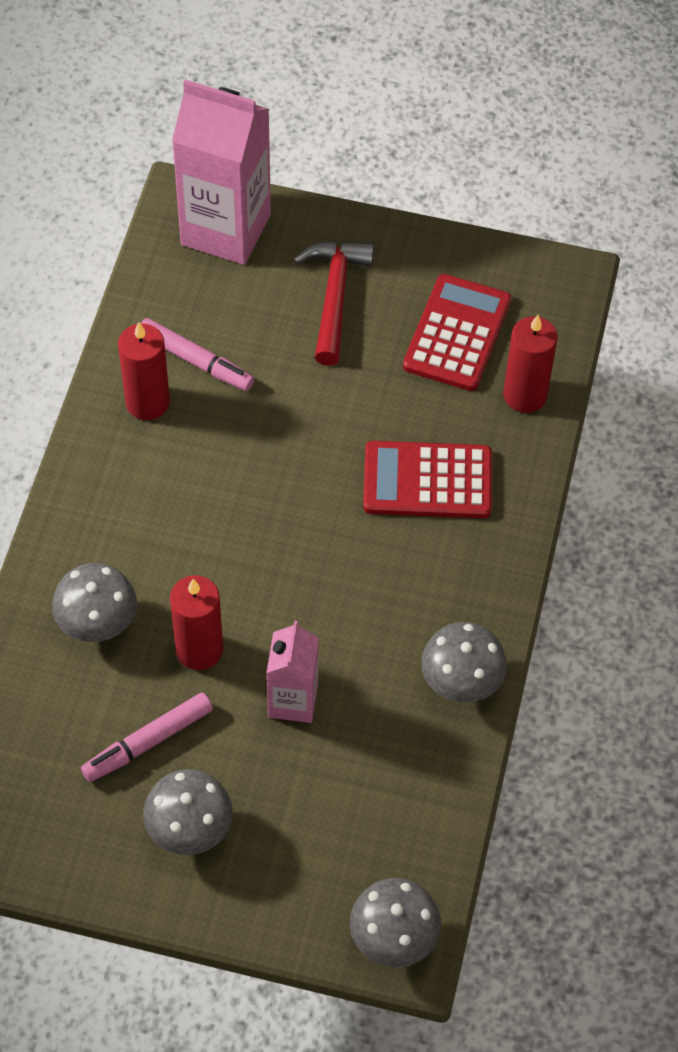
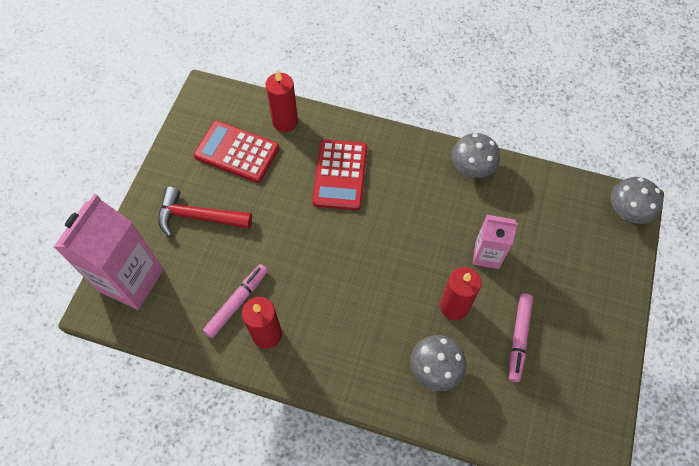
camera: 85 degrees left, 5 degrees up
pink marker [81,693,213,782] -> pink marker turned 45 degrees clockwise [509,293,533,382]
grey mushroom [143,769,233,855] -> none

